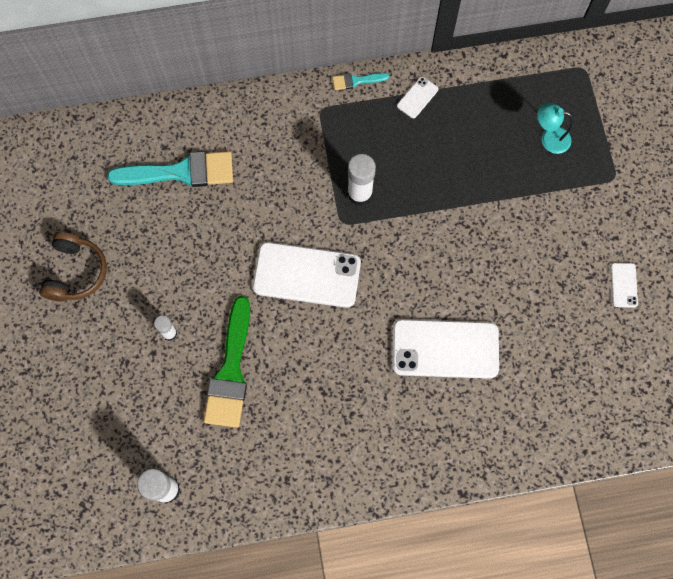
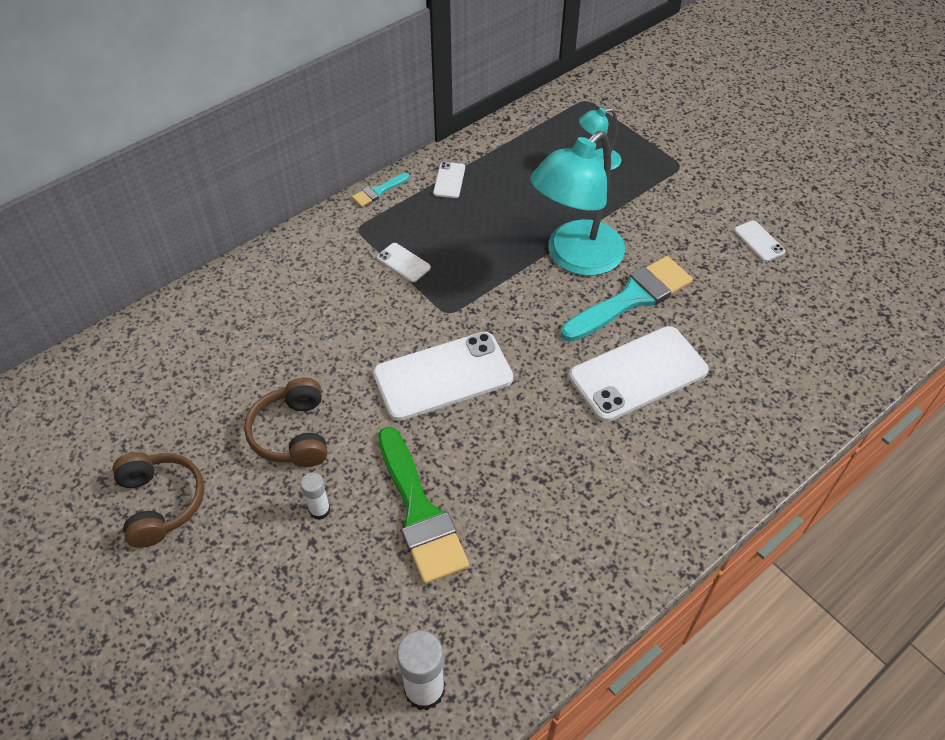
camera: 30 degrees left, 20 degrees down
turquoise brush [107,151,233,187] -> turquoise brush moved to [561,256,693,341]
white glue stick [348,154,376,206] -> none
none -> brown headphones [244,378,327,467]
none -> white phone [377,243,431,282]
none -> turquoise lamp [530,131,625,276]

